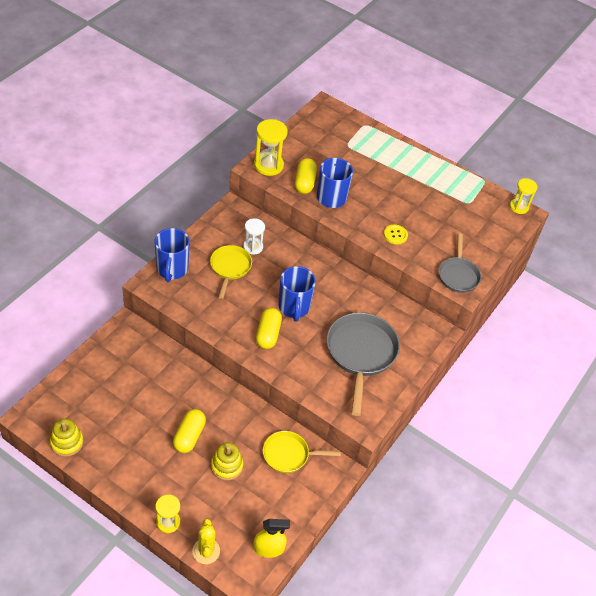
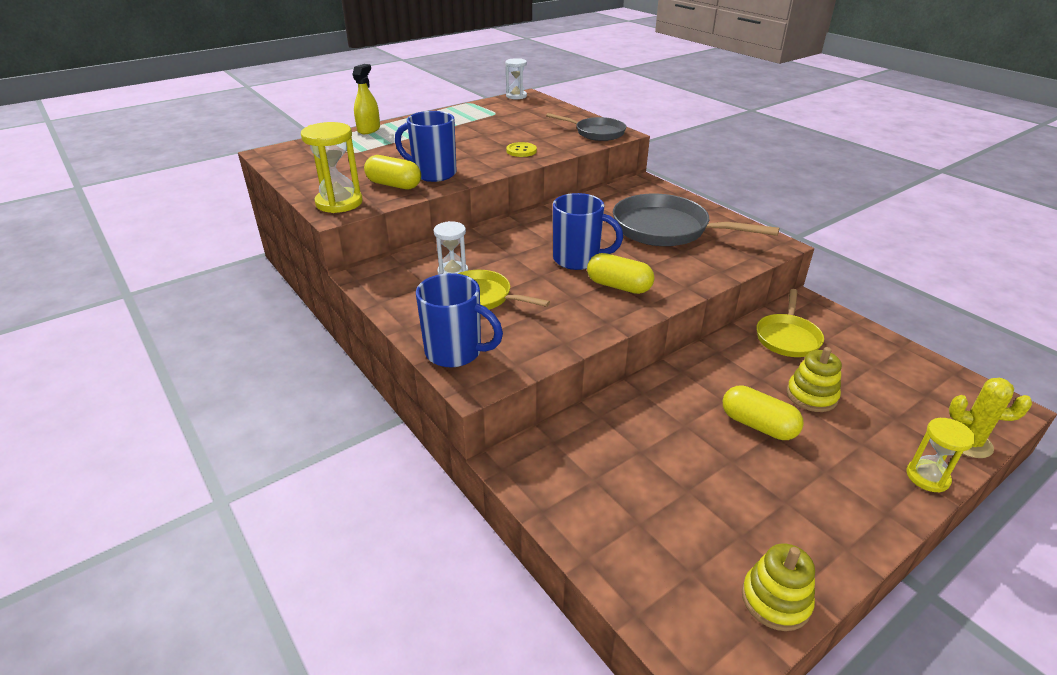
camera: 65 degrees left, 15 degrees down
yellow spray bottle [254,519,290,558] -> yellow spray bottle moved to [352,64,380,134]
yellow hourglass [510,178,538,214] -> white hourglass [505,58,527,99]

